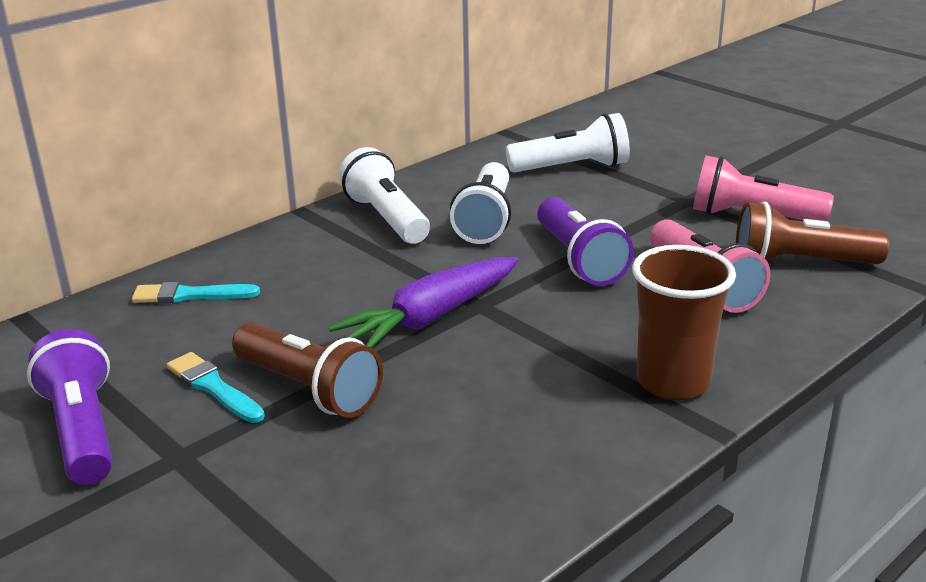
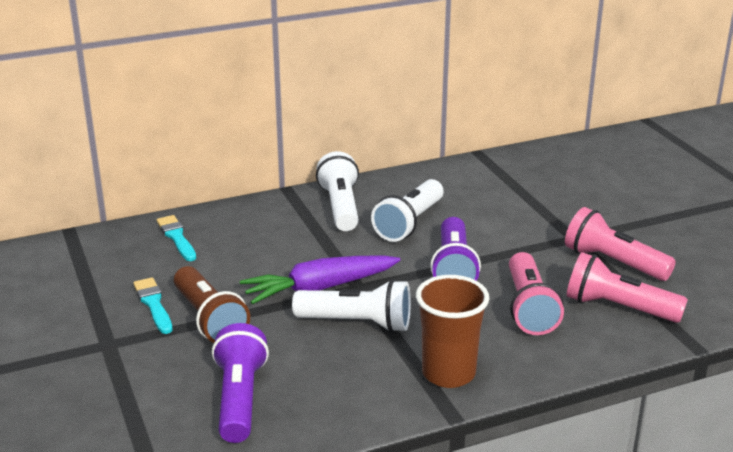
camera: 20 degrees right, 0 degrees up
purple flashlight [27,329,113,485] -> purple flashlight moved to [212,323,269,443]
turquoise brush [132,282,260,303] -> turquoise brush turned 45 degrees clockwise [157,215,196,261]
white flashlight [506,113,630,173] -> white flashlight moved to [292,279,411,333]
brown flashlight [736,201,889,264] -> pink flashlight [567,252,688,323]

